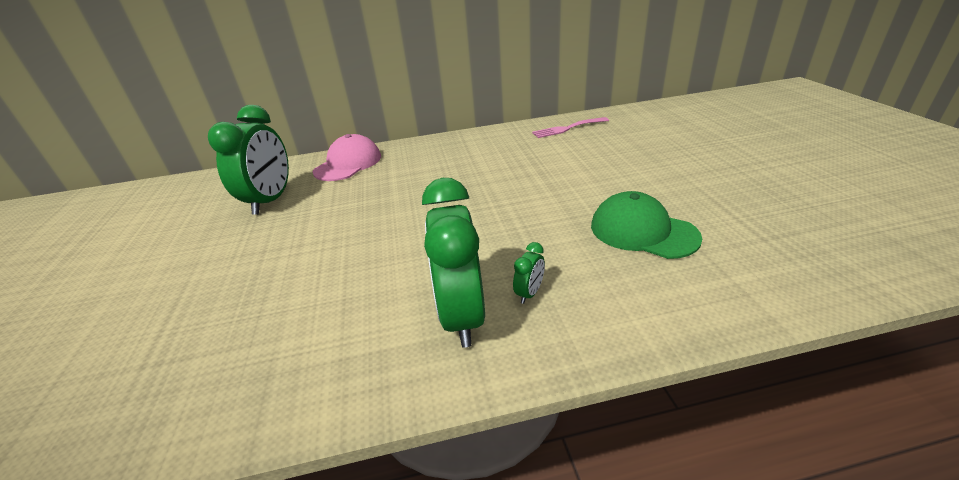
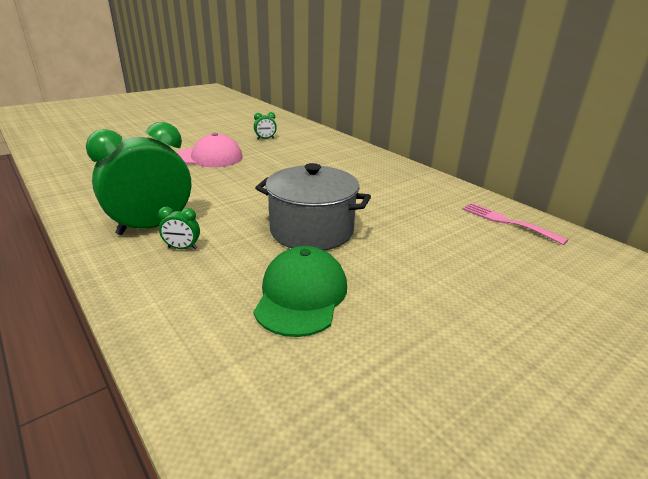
camera: 60 degrees right, 5 degrees down
green clock [208,105,289,215] -> green clock [254,112,277,139], size x0.41
pink cap [313,134,381,181] -> pink cap moved to [176,133,243,167]
none -> grey pot [255,163,371,250]

